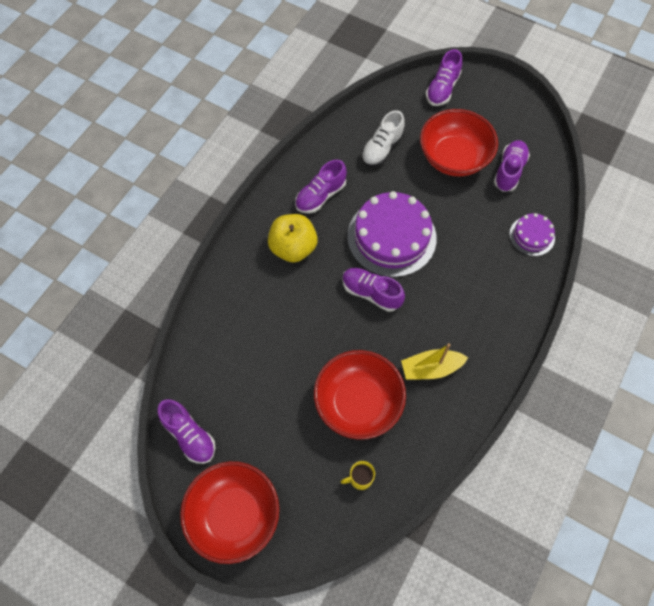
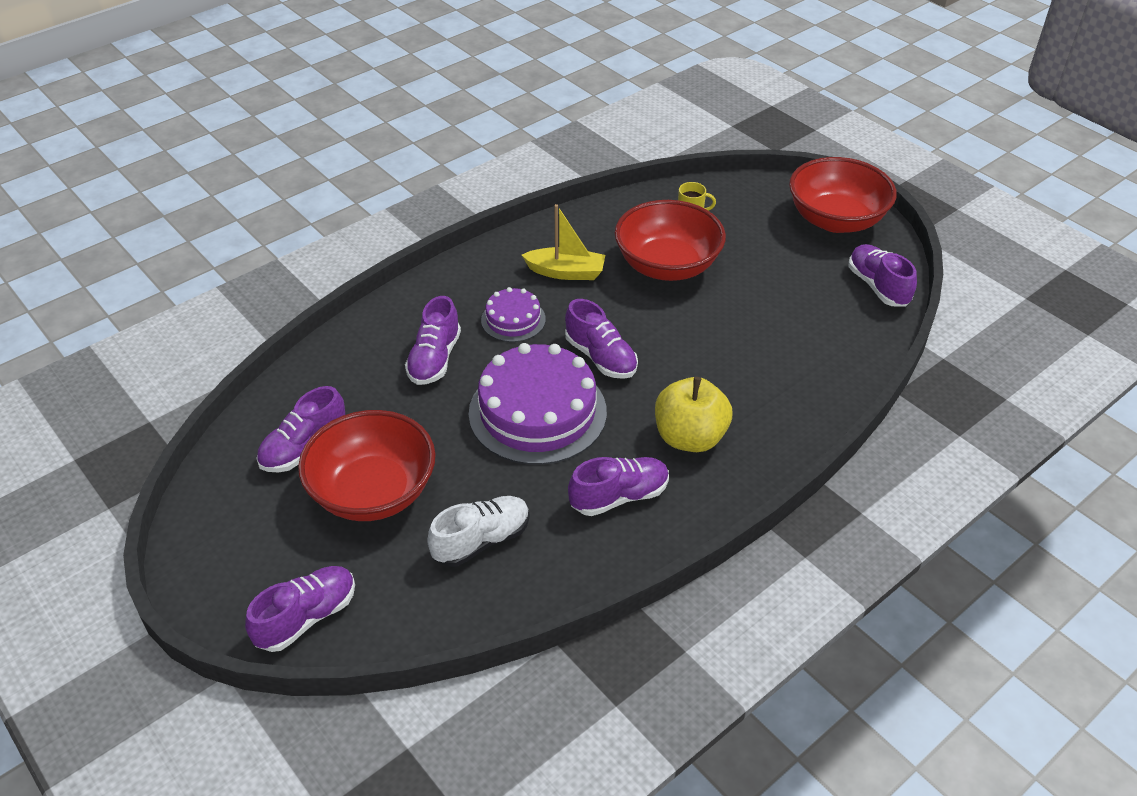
camera: 160 degrees left, 20 degrees down
purple cake [509,213,555,256] -> purple cake moved to [481,287,546,342]
none -> purple shoe [405,296,461,385]

